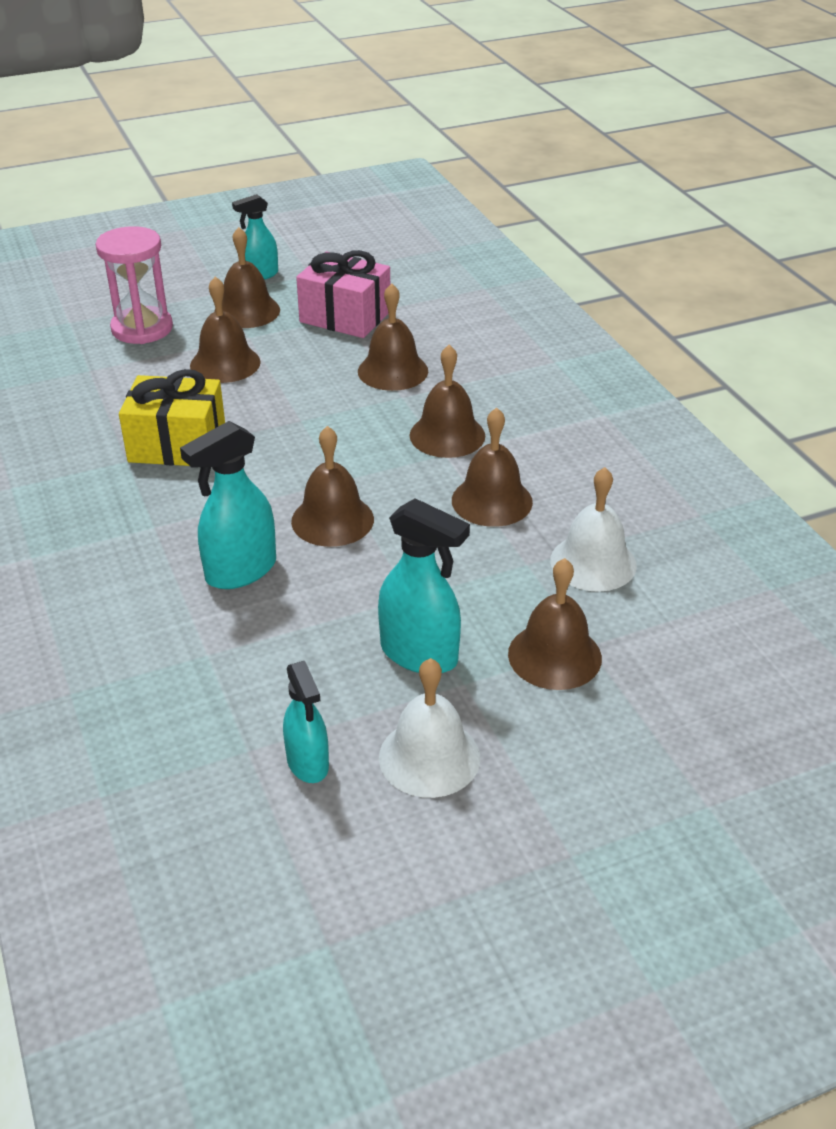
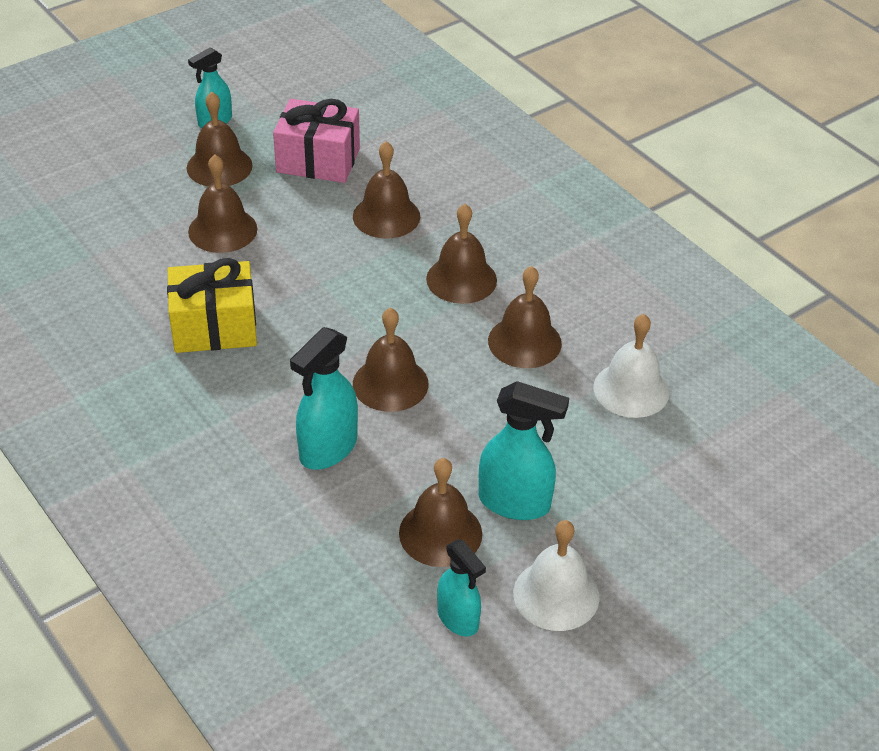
camera: 15 degrees left, 5 degrees up
pink hourglass [95,226,173,344] -> none
brown bell [508,558,602,690] -> brown bell moved to [399,458,482,567]

